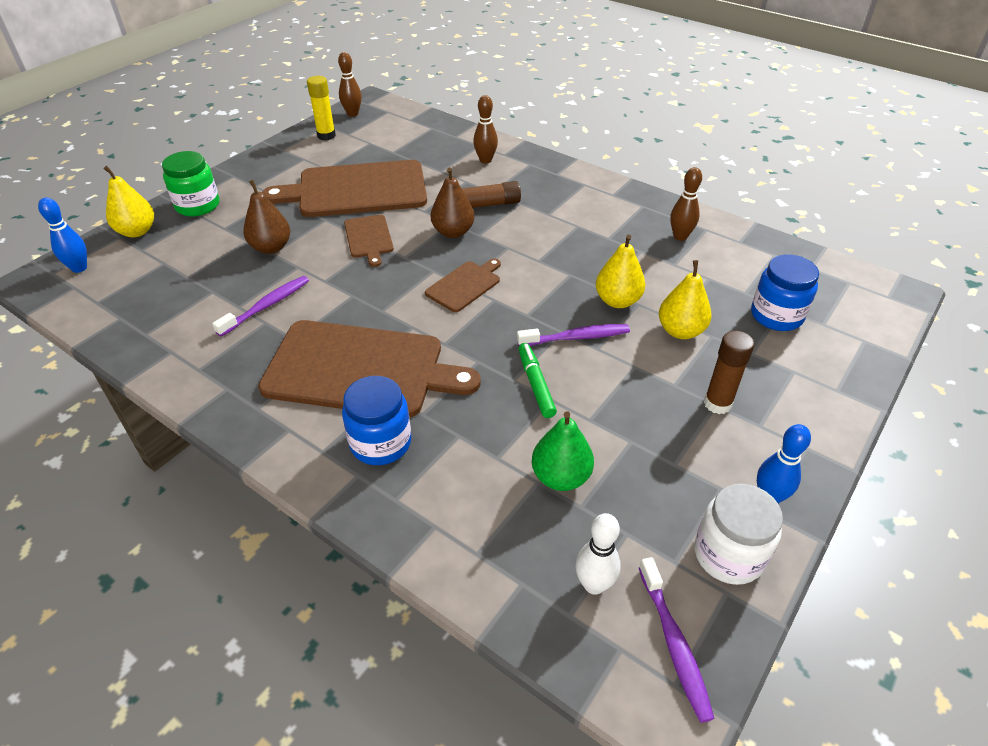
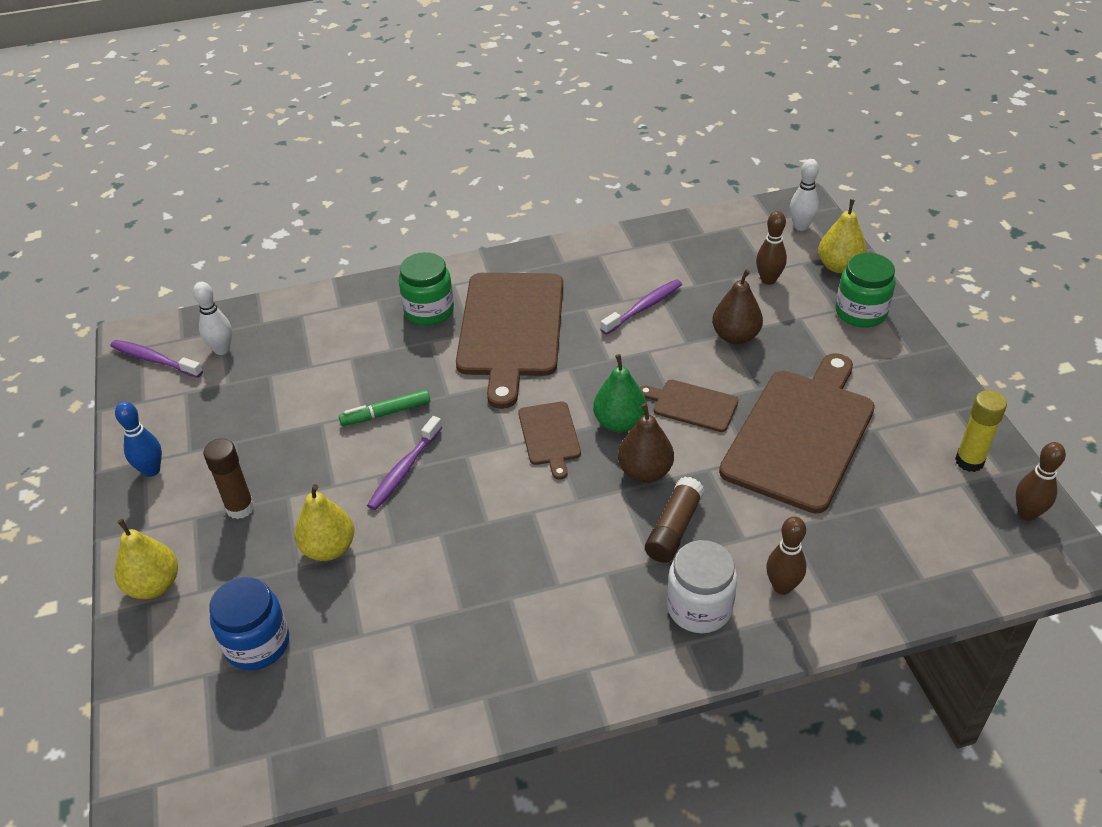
camera: 130 degrees right, 0 degrees up
blue bowling pin [38,197,87,273] -> white bowling pin [790,159,819,231]
purple toothbrush [212,276,309,337] -> purple toothbrush turned 120 degrees counterclockwise [600,279,682,335]
brown cutting board [258,320,481,418] -> brown cutting board turned 45 degrees counterclockwise [456,273,563,409]
blue jar [342,376,411,465] -> green jar [399,252,454,326]
green marker [518,343,557,418] -> green marker turned 135 degrees clockwise [339,390,430,426]
green pear [532,411,594,491] -> green pear moved to [593,354,647,433]
yellow pear [596,234,645,308] -> yellow pear moved to [115,519,178,599]
brown bowling pin [670,167,702,241] -> brown bowling pin moved to [756,211,787,285]
white jar [694,484,783,585] -> white jar moved to [667,540,737,633]

